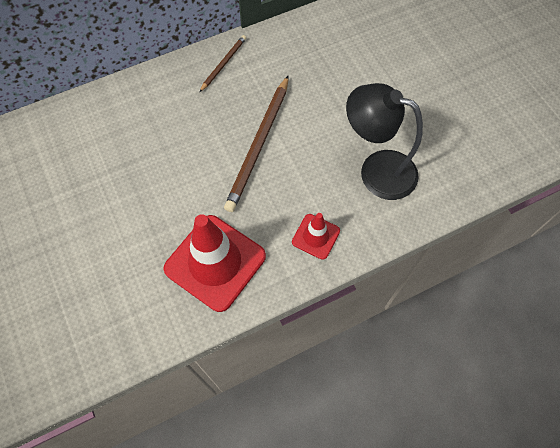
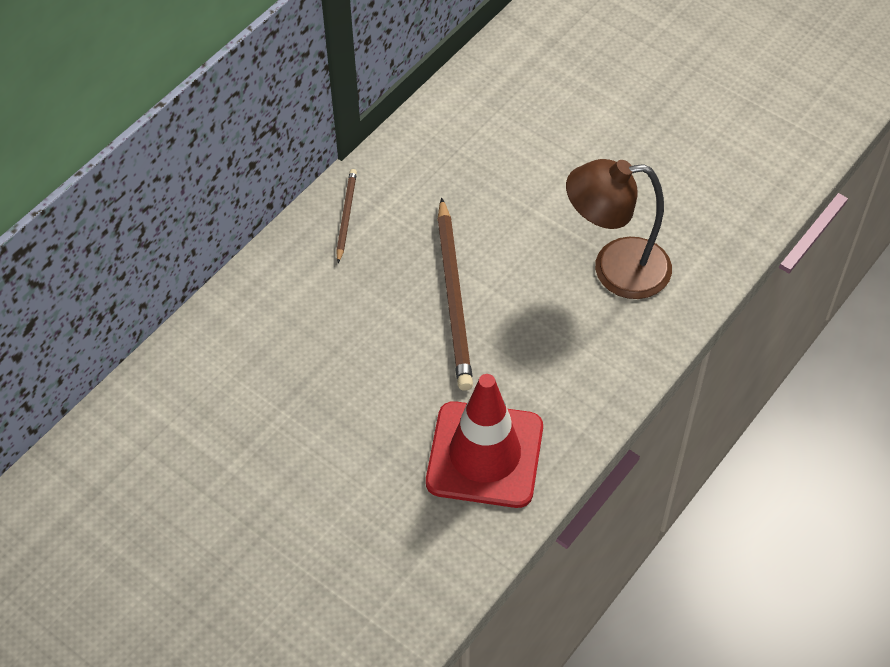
camera: 25 degrees left, 10 degrees down
red traffic cone [292,213,340,260] -> none
black lamp [346,83,423,200] -> brown lamp [566,159,672,299]

